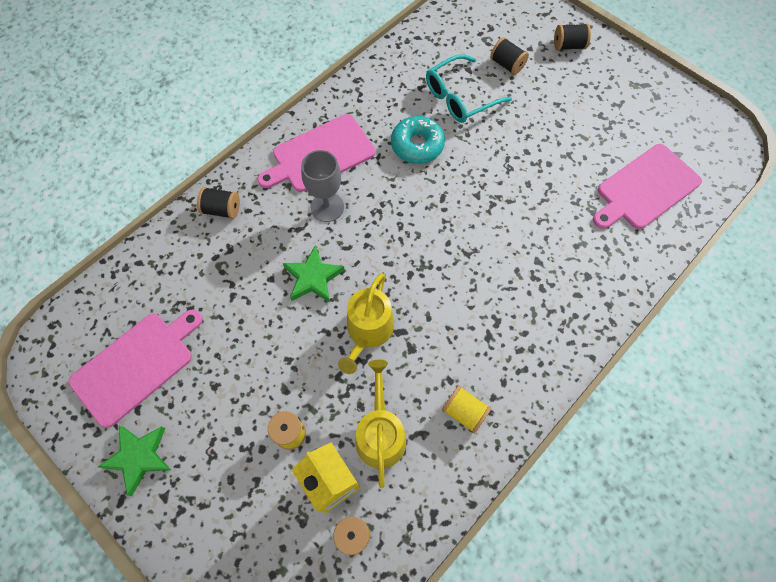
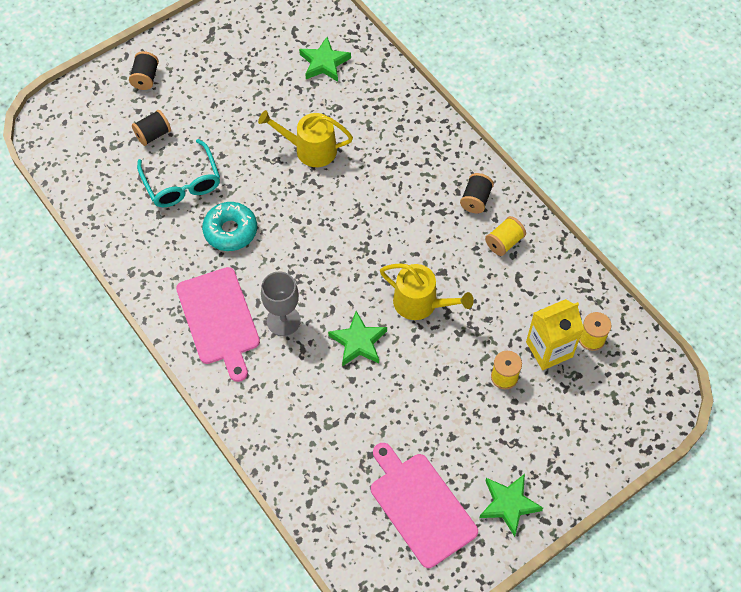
camera: 80 degrees left, 5 degrees down
black spool [197,187,240,219] -> black spool moved to [460,173,494,213]
yellow watering can [355,360,406,488] -> yellow watering can moved to [258,110,353,167]
pink cutting board [593,144,702,229] -> green star [299,37,351,82]

